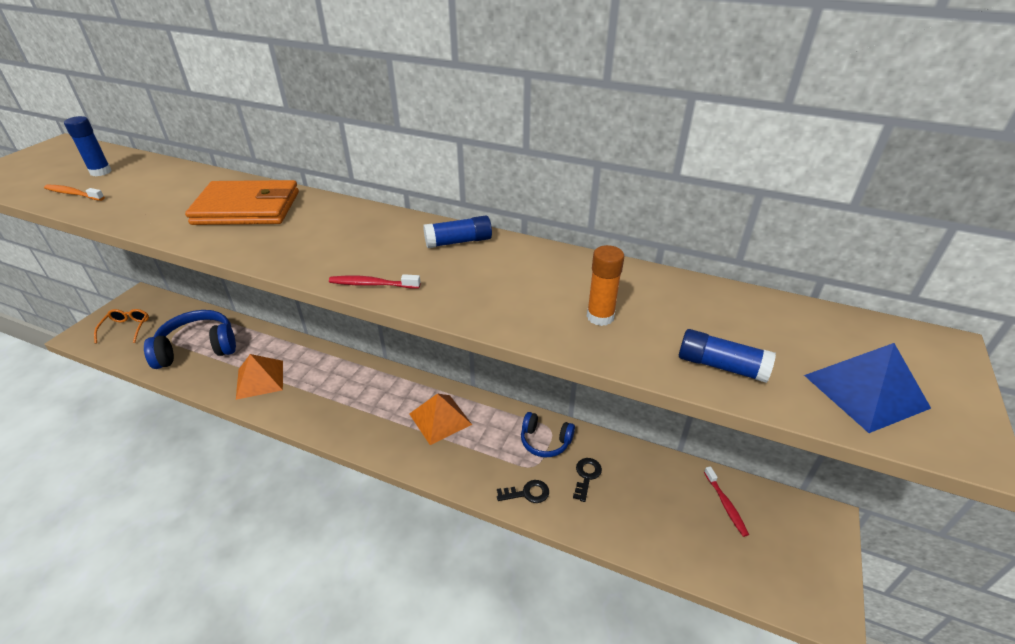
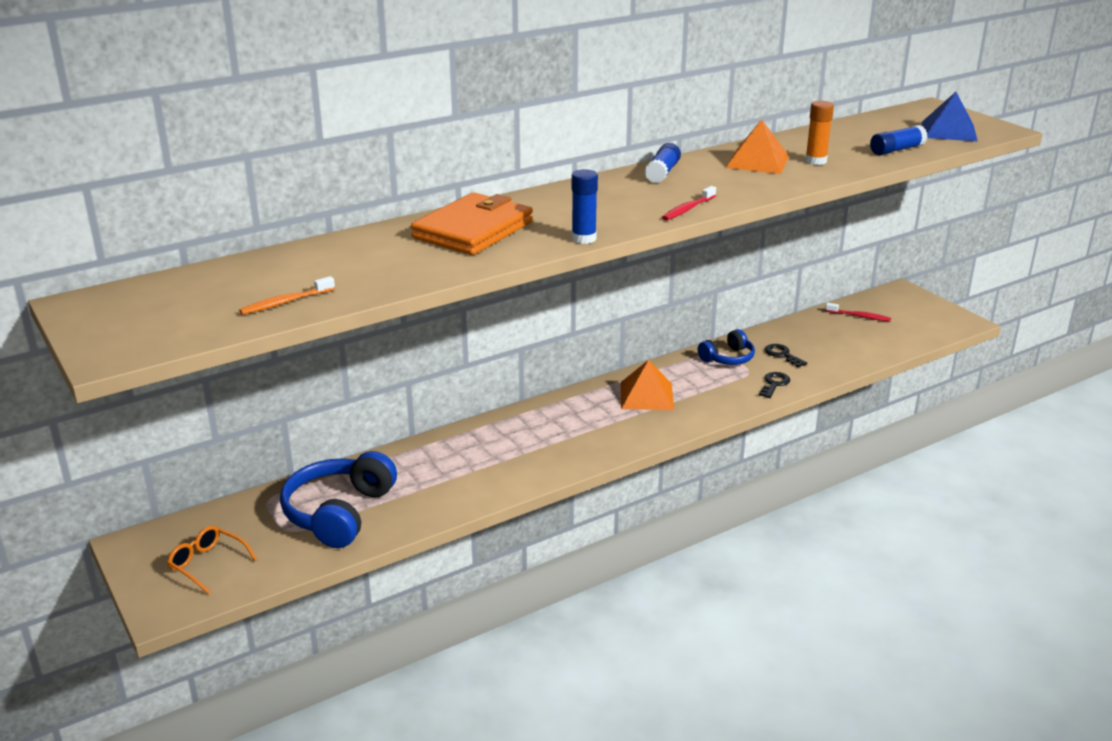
camera: 55 degrees left, 10 degrees down
blue glue stick [64,116,112,176] -> blue glue stick moved to [572,169,598,244]
orange pyramid [236,354,283,400] -> orange pyramid moved to [726,119,789,174]

